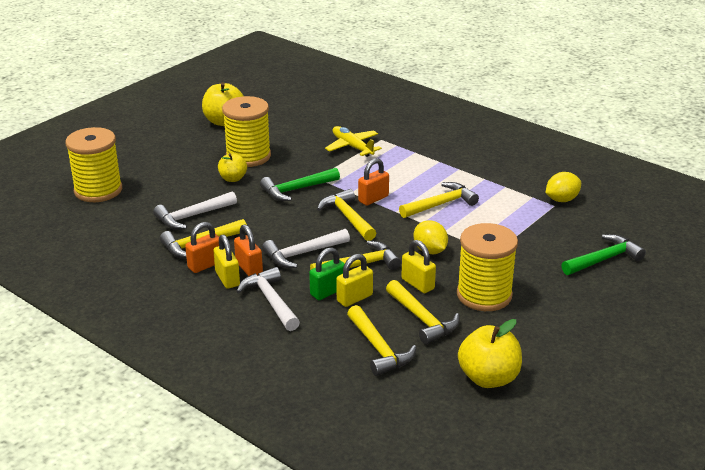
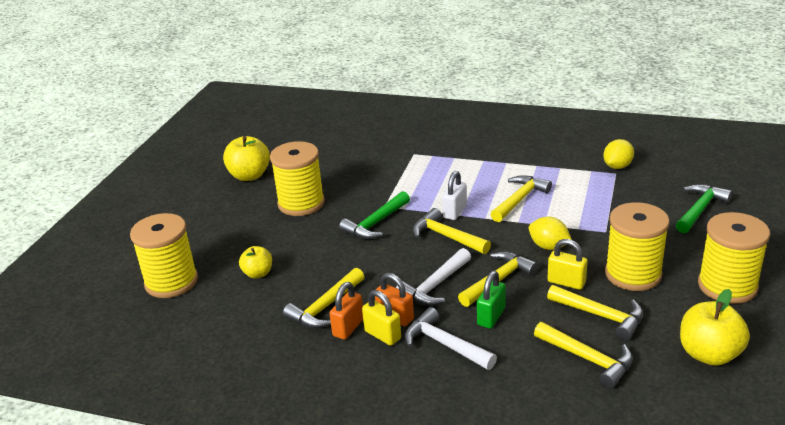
camera: 20 degrees left, 0 degrees up
white hammer [153,191,237,229] -> none
yellow apple [218,153,247,182] -> yellow apple moved to [239,246,272,279]
yellow plane [325,126,382,157] -> none
yellow padlock [336,254,373,307] -> none
orange padlock [358,158,389,206] -> white padlock [442,171,467,220]
none -> yellow spool [698,212,770,304]

